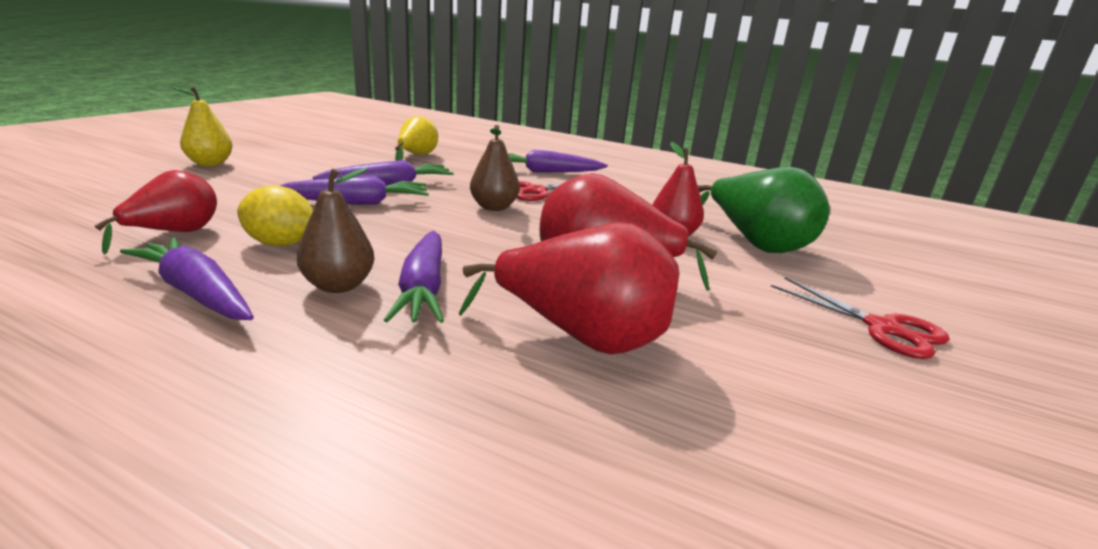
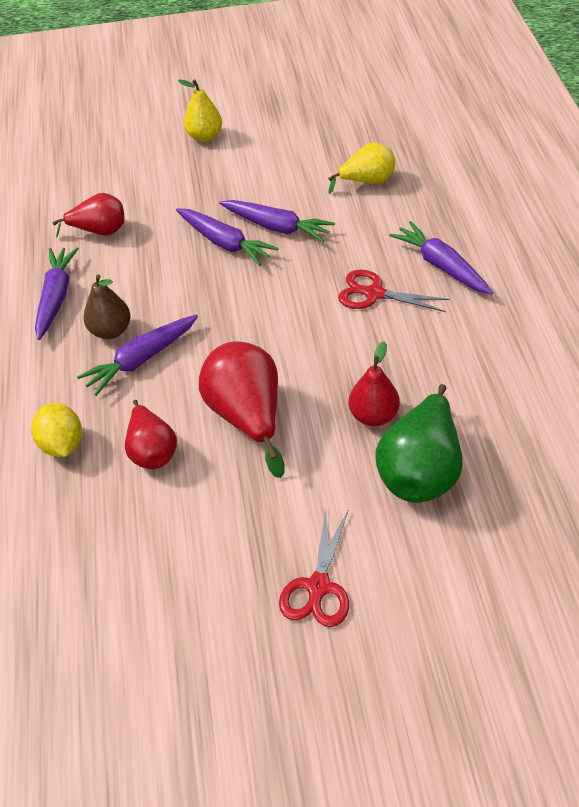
camera: 60 degrees right, 25 degrees up
yellow lemon [237,185,313,246] -> yellow lemon moved to [31,403,82,457]
red pear [459,222,679,354] -> red pear [125,400,177,469], size x0.63
brown pear [470,125,520,211] -> none

